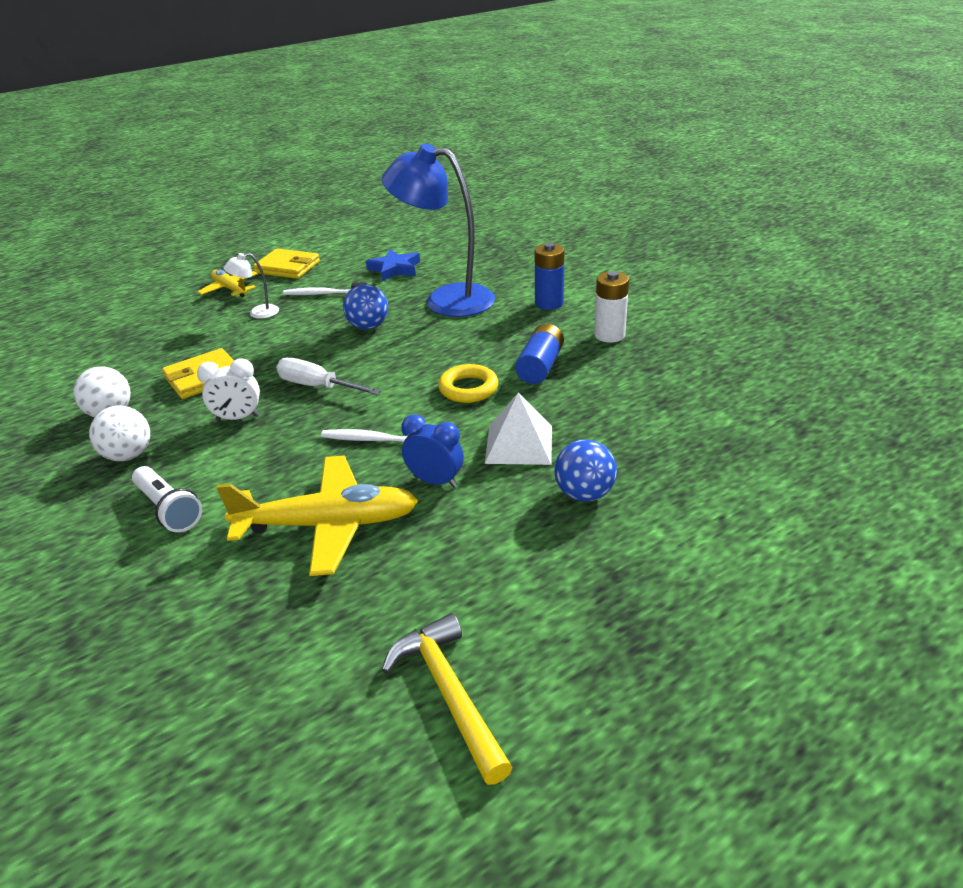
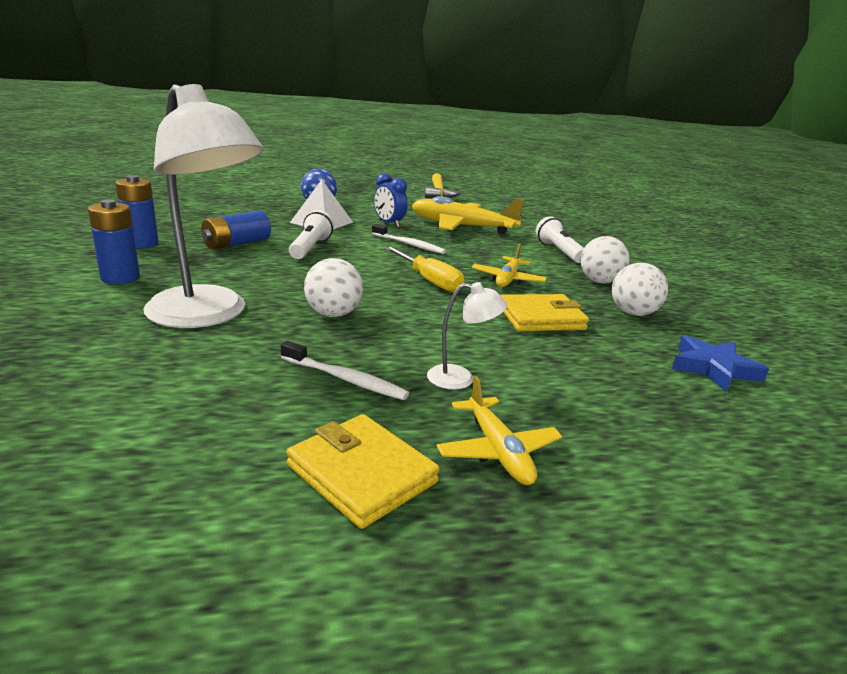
camera: 160 degrees left, 10 degrees down
white clock [197,358,260,421] -> yellow plane [472,244,547,287]
white screwdriver [276,358,381,395] -> yellow screwdriver [384,246,464,292]
blue ball [343,284,388,330] -> white ball [304,258,363,317]
blue star [366,249,420,281] -> blue star moved to [672,335,769,392]
blue lamp [382,144,495,317] -> white lamp [143,84,263,328]
yellow ring [438,364,498,403] -> white flashlight [289,210,334,259]
white battery [594,271,629,343] -> blue battery [115,175,159,249]

